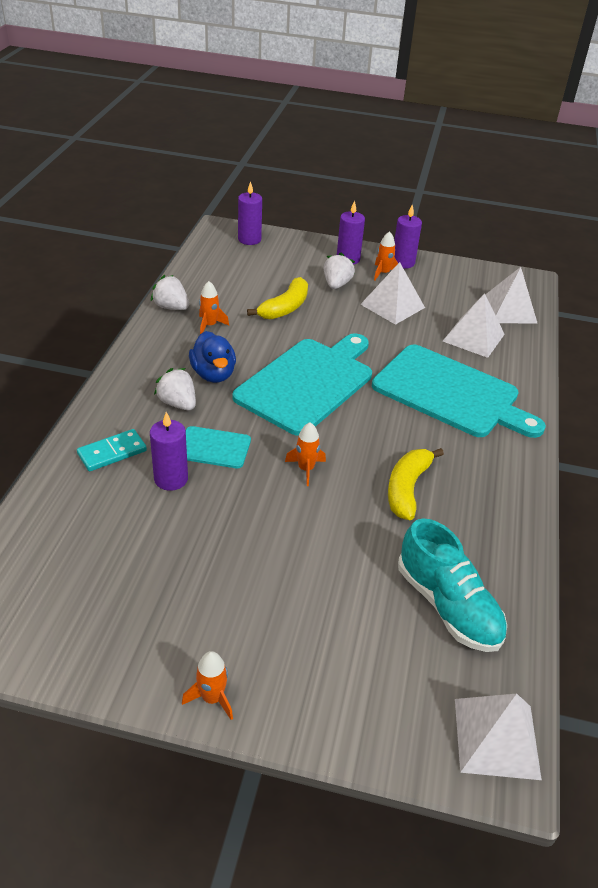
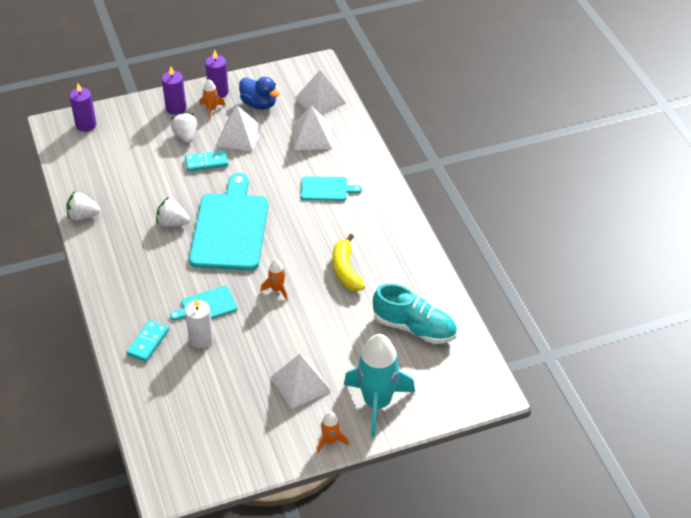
camera: 30 degrees left, 5 degrees up
purple candle [150,412,188,491] -> white candle [185,298,213,349]
white strawberry [154,368,196,410] -> white strawberry moved to [156,197,190,227]
blue duck [189,331,236,383] -> blue duck moved to [239,77,280,110]
orange rocket [199,281,229,334] -> none
yellow banana [247,277,308,320] -> none
turquoise cutting board [372,345,546,438] -> turquoise cutting board [300,176,362,201], size x0.48
white pyramid [455,694,542,780] -> white pyramid moved to [271,354,331,409]
none -> turquoise domino [185,150,228,172]
none -> turquoise rocket [344,334,415,437]

